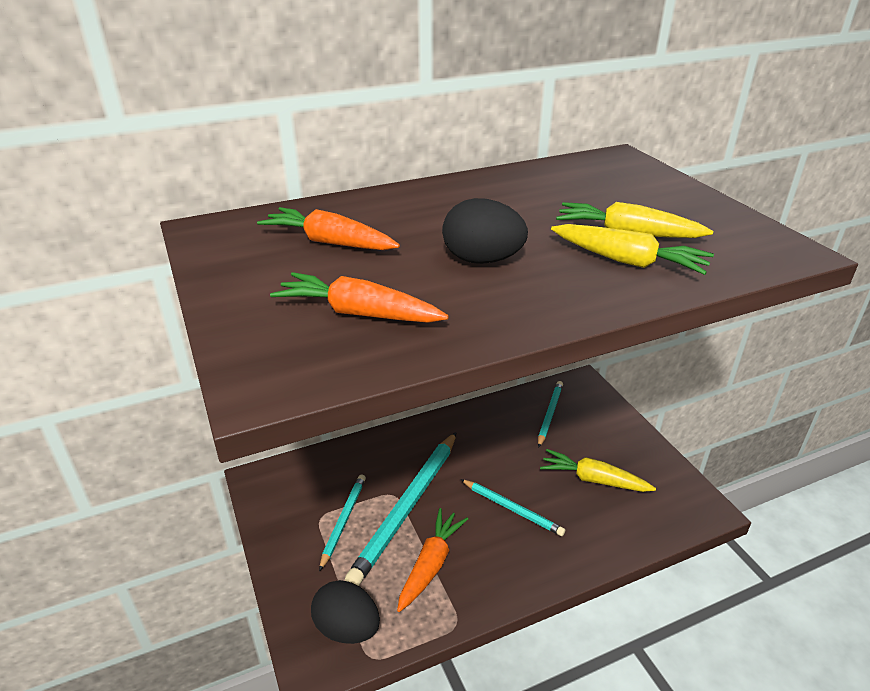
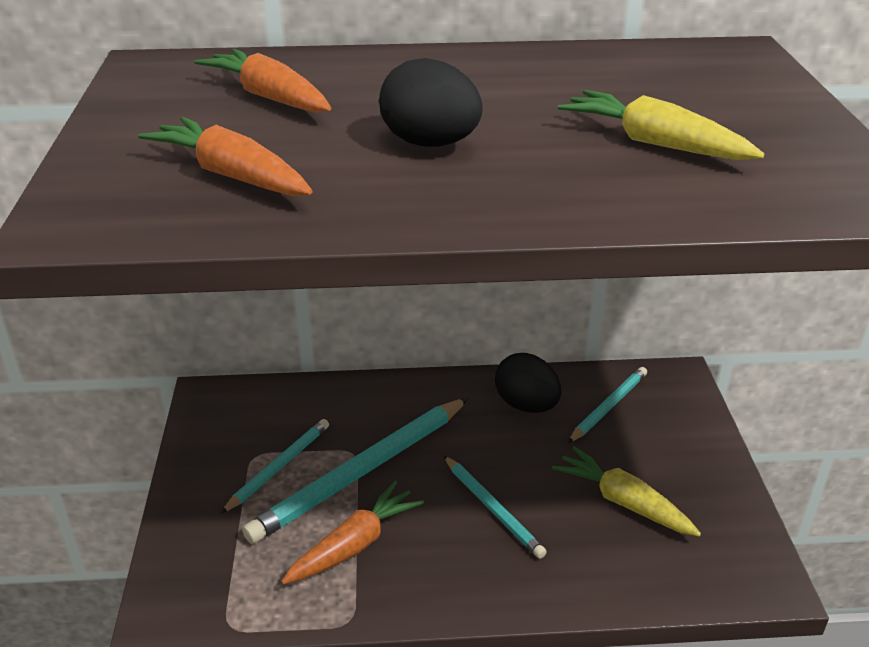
camera: 20 degrees right, 0 degrees up
black egg [311,580,380,644] -> black egg moved to [495,353,561,413]
yellow carrot [551,224,714,275] -> none

